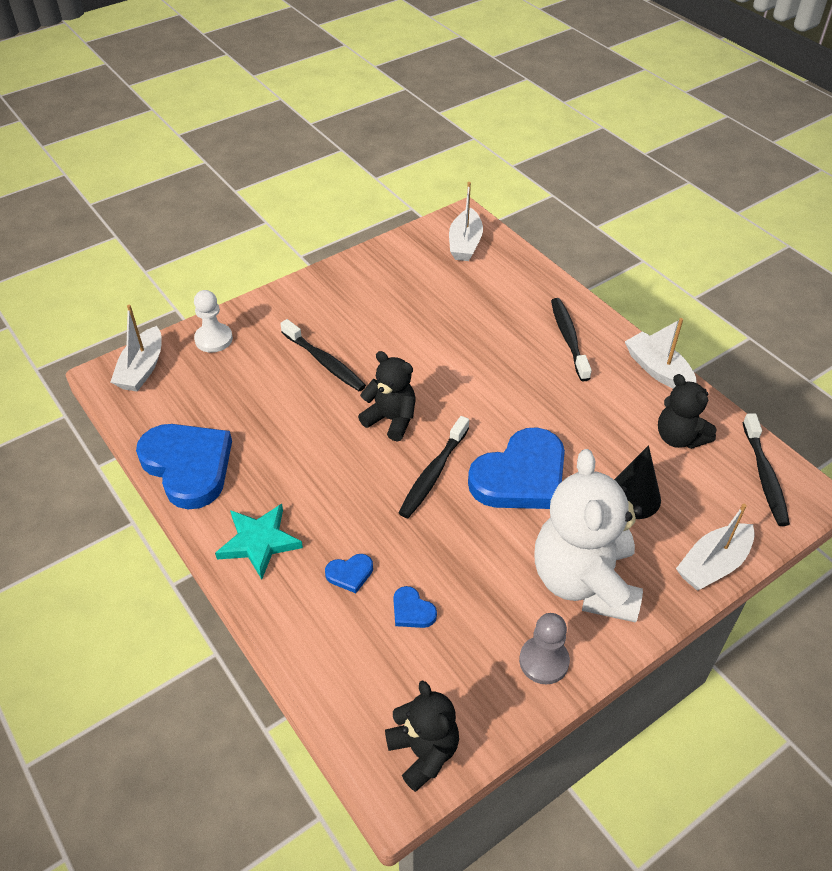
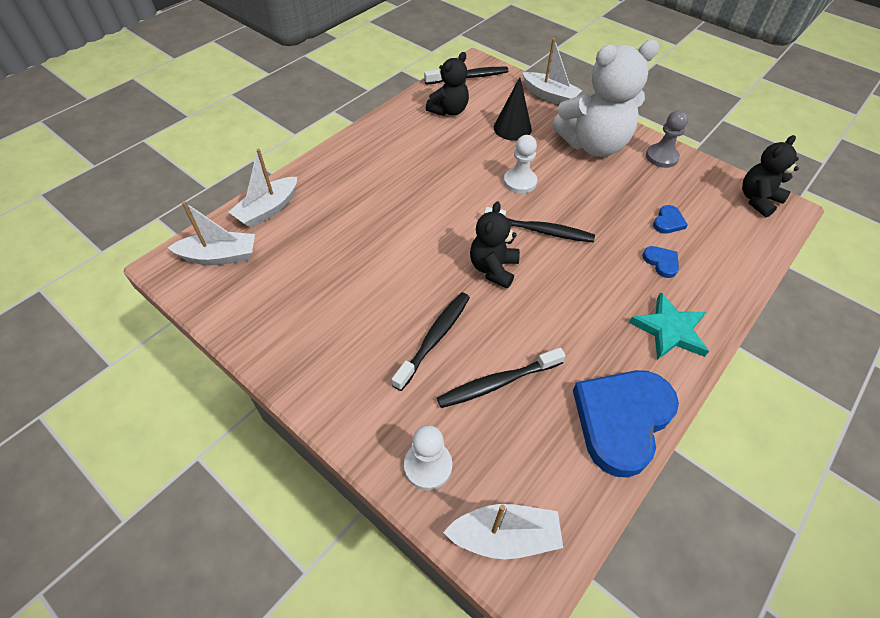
camera: 105 degrees left, 5 degrees up
blue heart [468,427,565,509] -> white pawn [504,135,537,194]
black toothbrush [551,298,592,381] -> black toothbrush moved to [437,348,566,408]
white boat [625,318,697,388] -> white boat moved to [229,149,297,228]

